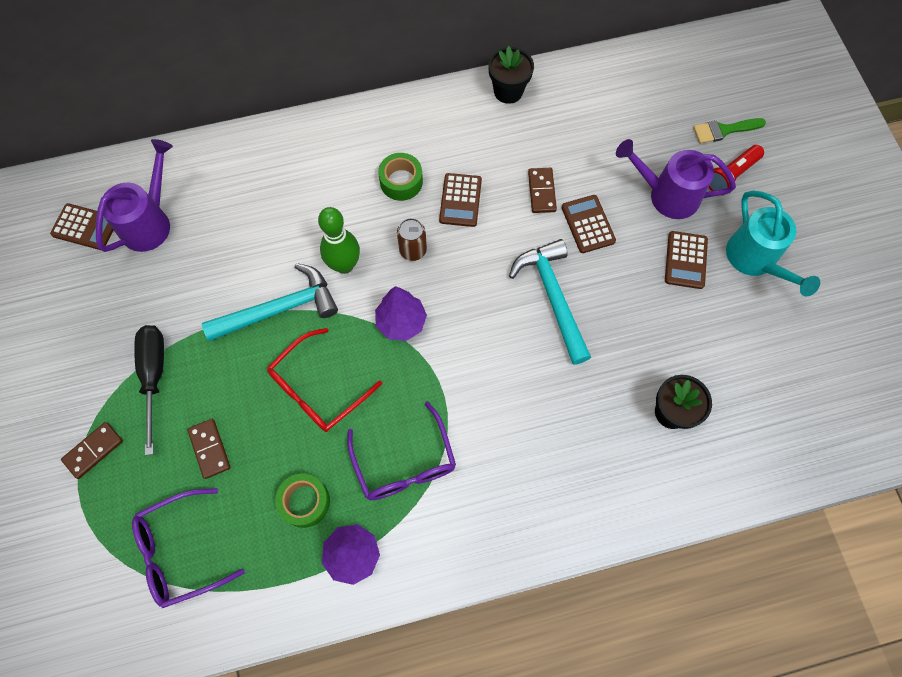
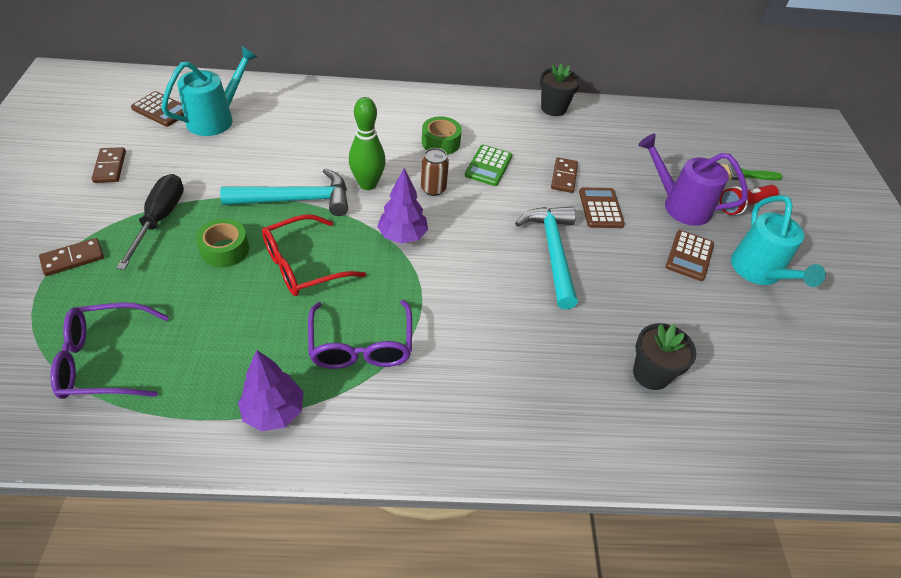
camera: 10 degrees right, 20 degrees down
purple watering can [96,139,173,252] -> turquoise watering can [161,46,257,136]
brown domino [187,419,230,479] -> brown domino moved to [92,147,126,183]
green tape [275,473,330,528] -> green tape moved to [196,219,249,268]
brown calculator [439,173,482,227] -> green calculator [465,145,512,186]

